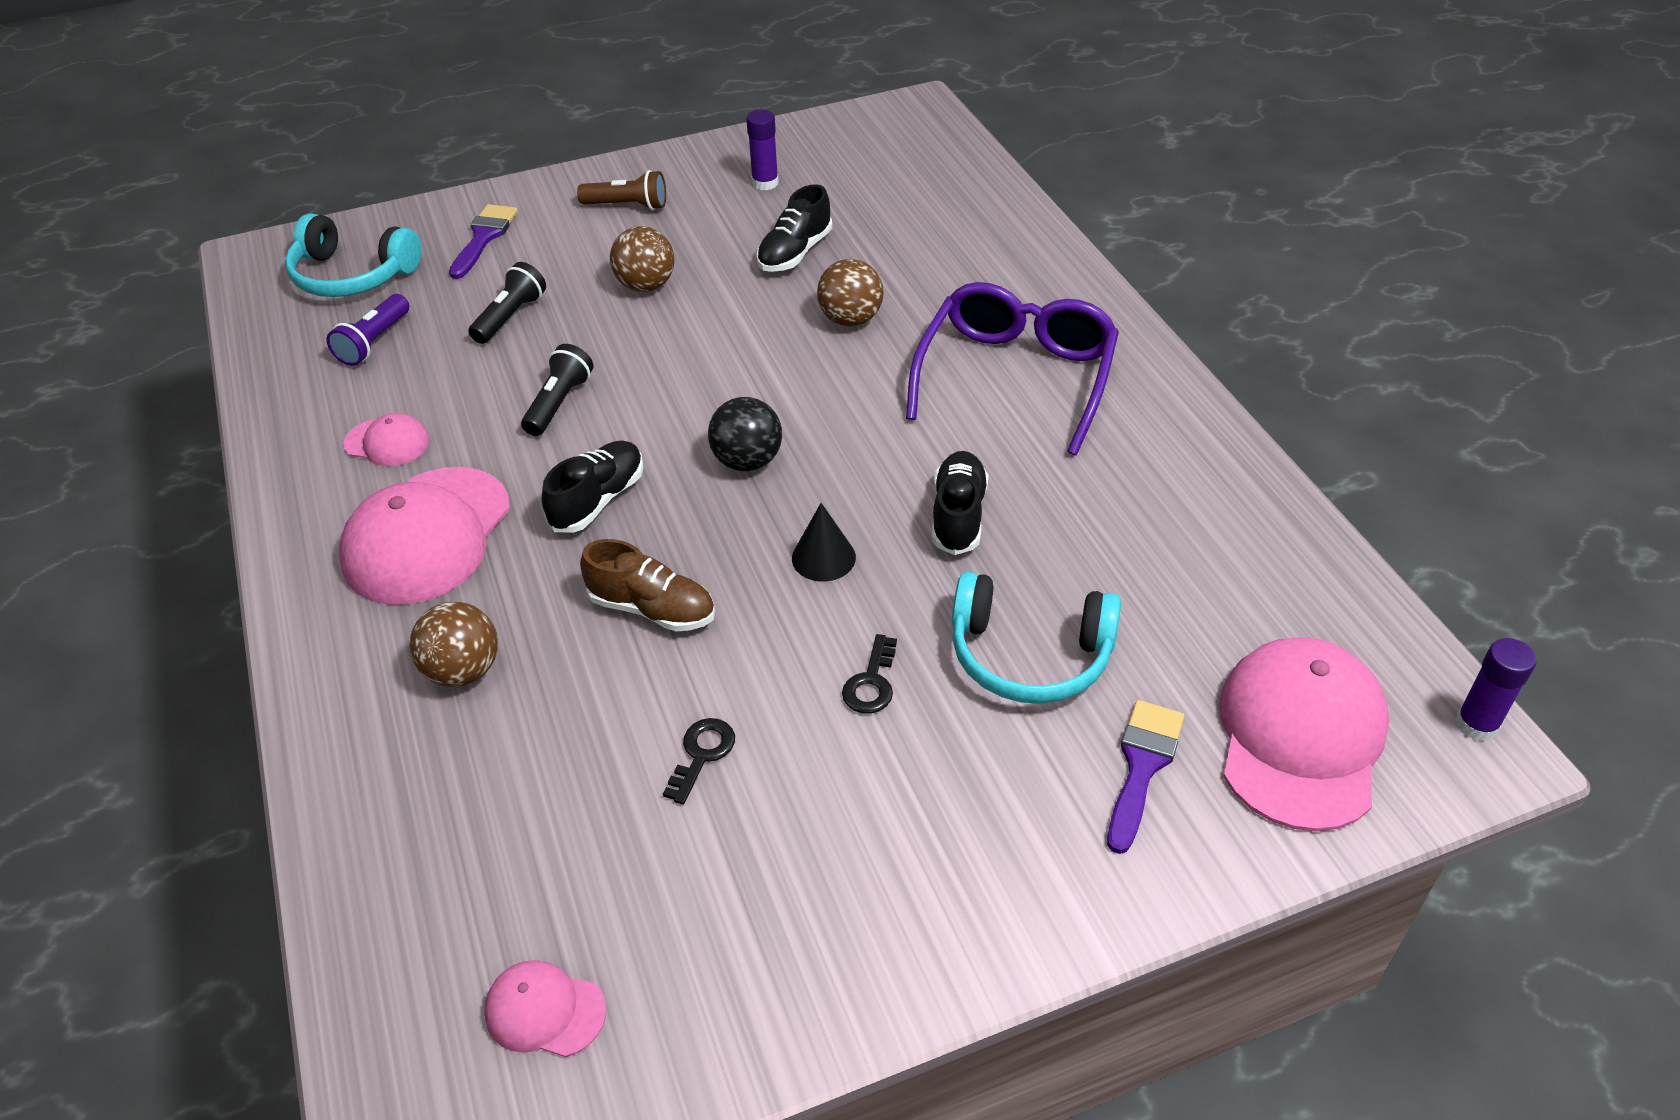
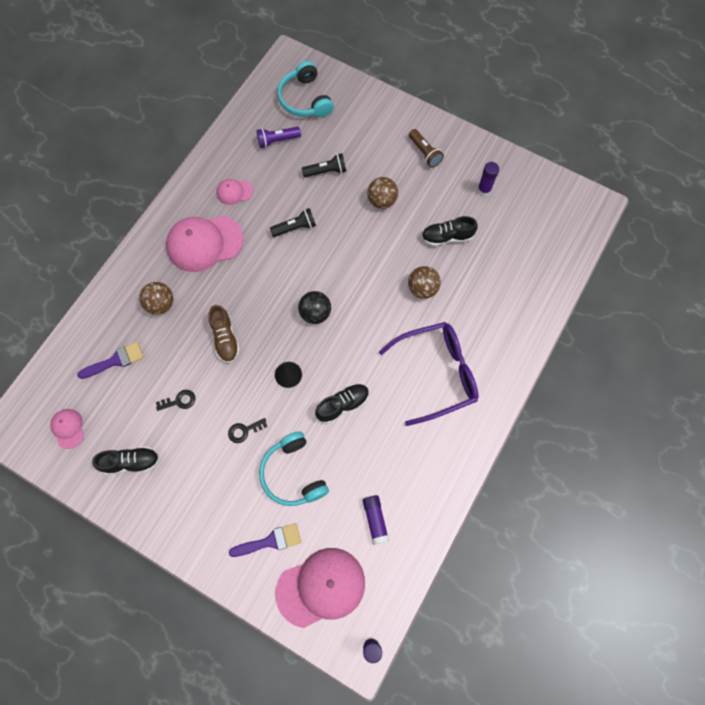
camera: 50 degrees right, 25 degrees up
pink cap [343,413,430,467] -> pink cap turned 105 degrees clockwise [216,179,253,205]
purple brush [449,204,518,279] -> purple brush moved to [77,342,144,379]
black shoe [542,440,644,533] -> black shoe moved to [92,447,160,475]
none -> purple glue stick [363,495,389,545]

